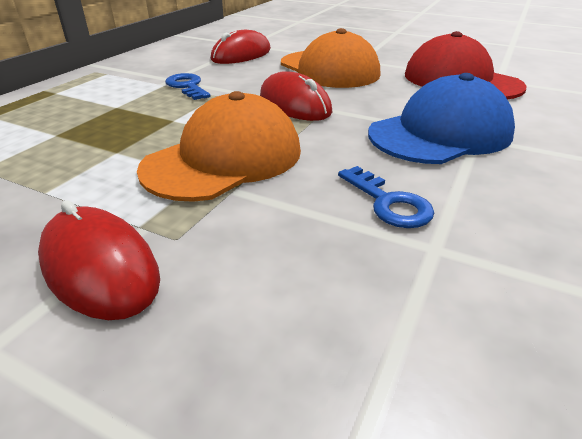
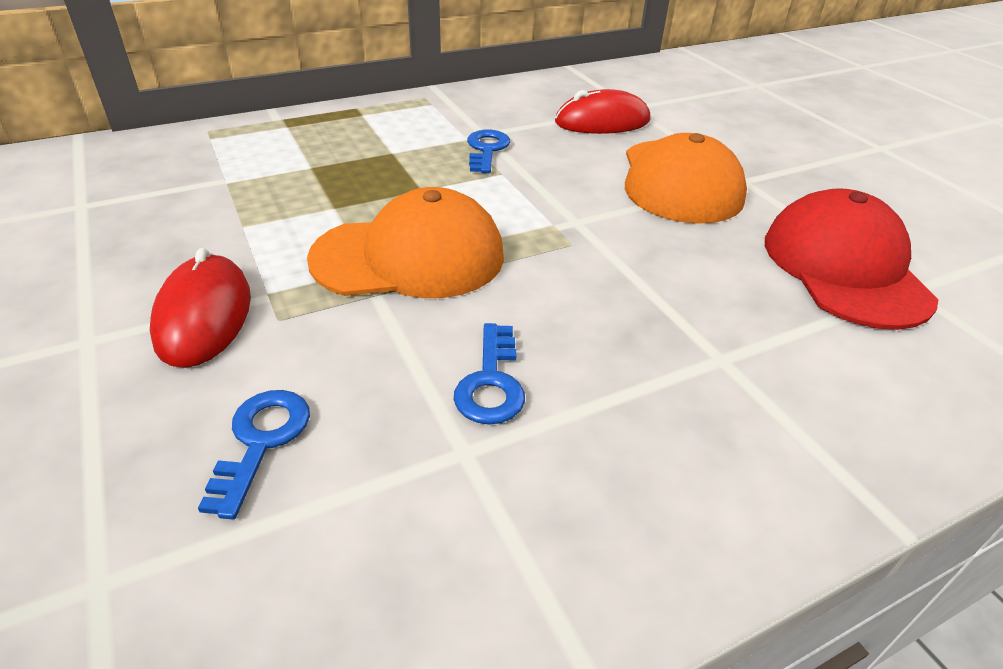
camera: 35 degrees right, 5 degrees up
red mouse [260,71,333,121] -> none
blue cap [368,73,515,164] -> none
none -> blue key [198,390,310,519]

